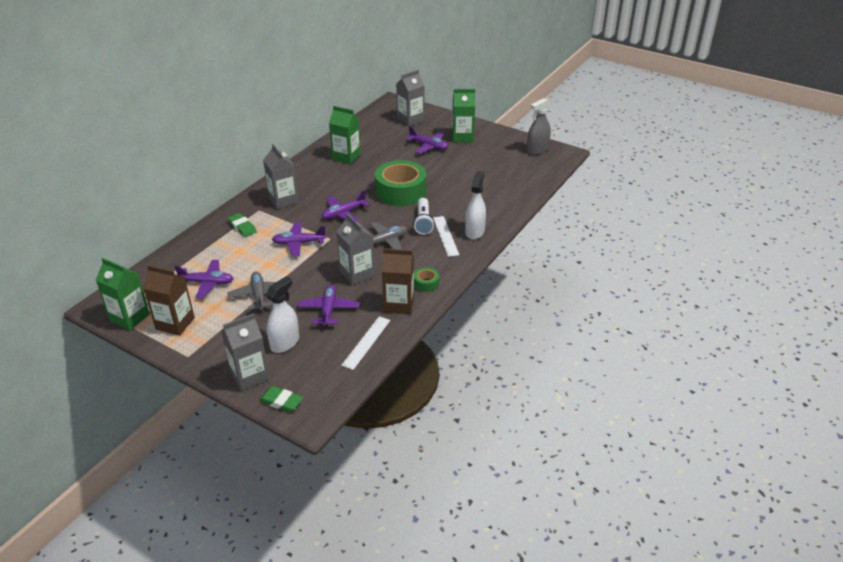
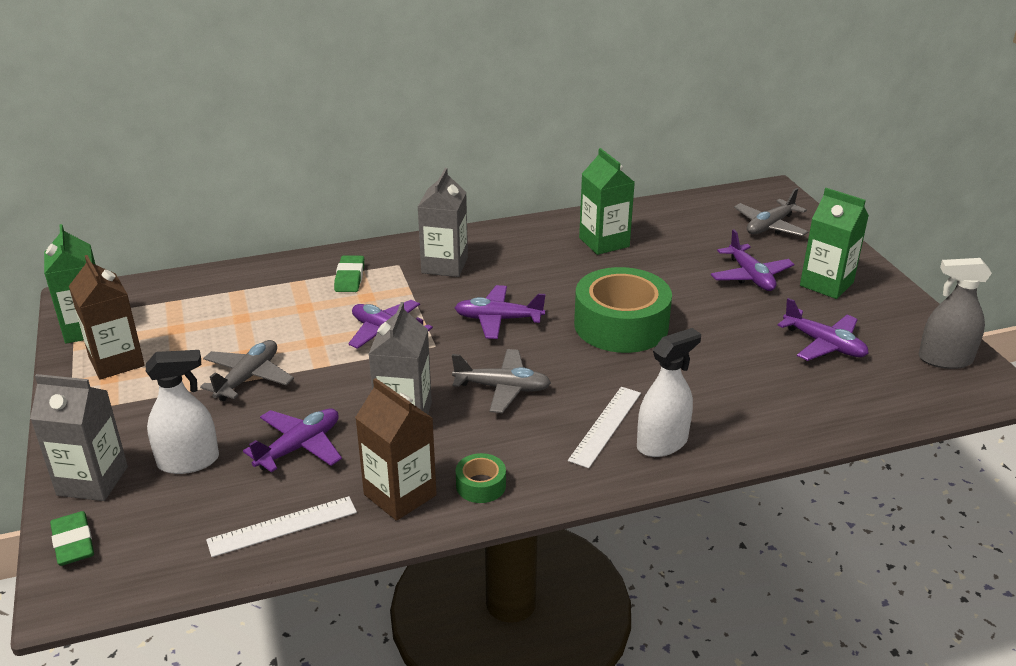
camera: 40 degrees right, 5 degrees down
purple plane [174,260,234,298] -> purple plane moved to [777,298,869,361]
grey carton [396,70,425,126] -> grey plane [734,188,808,236]
white flashlight [413,198,435,235] -> none

